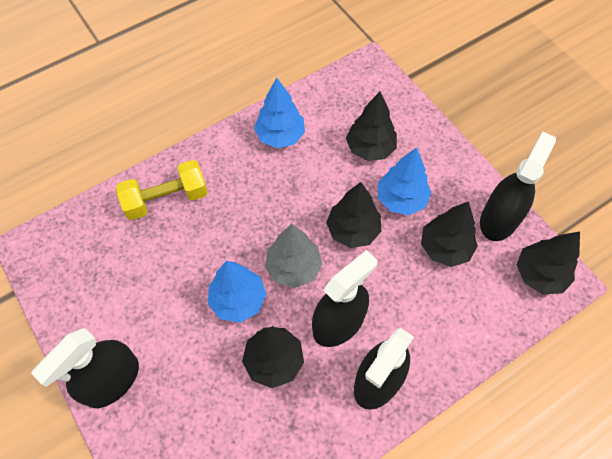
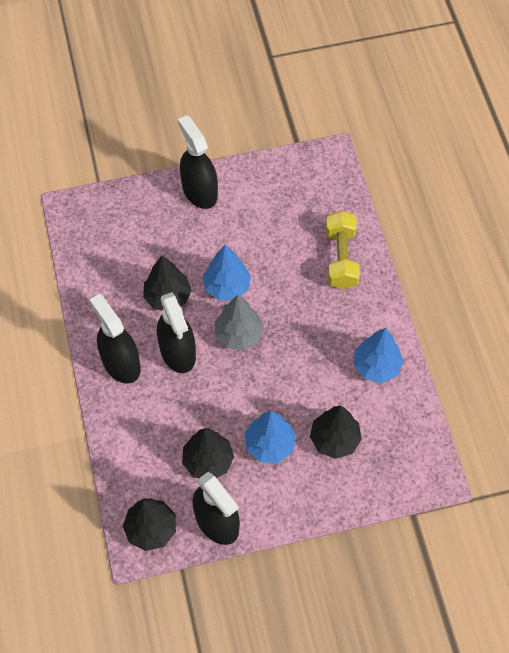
camera: 110 degrees right, 0 degrees up
black tree [326,182,381,248] -> none

